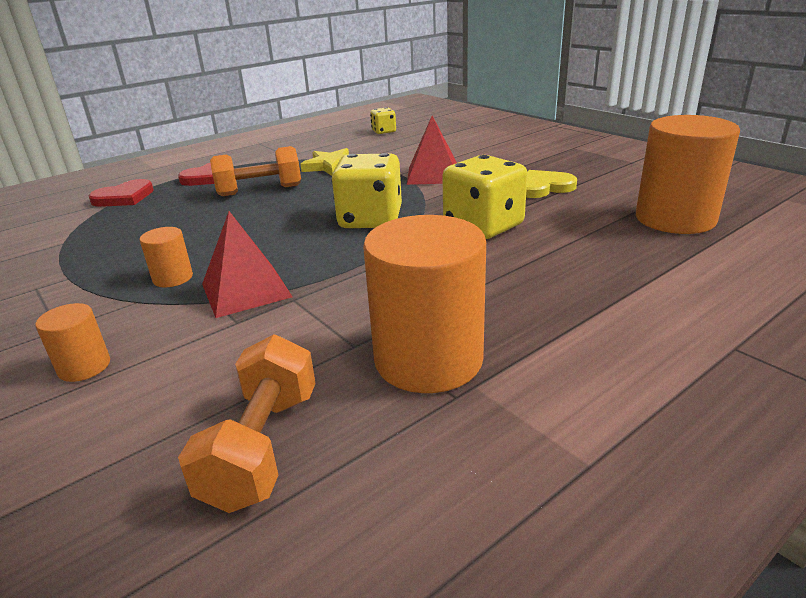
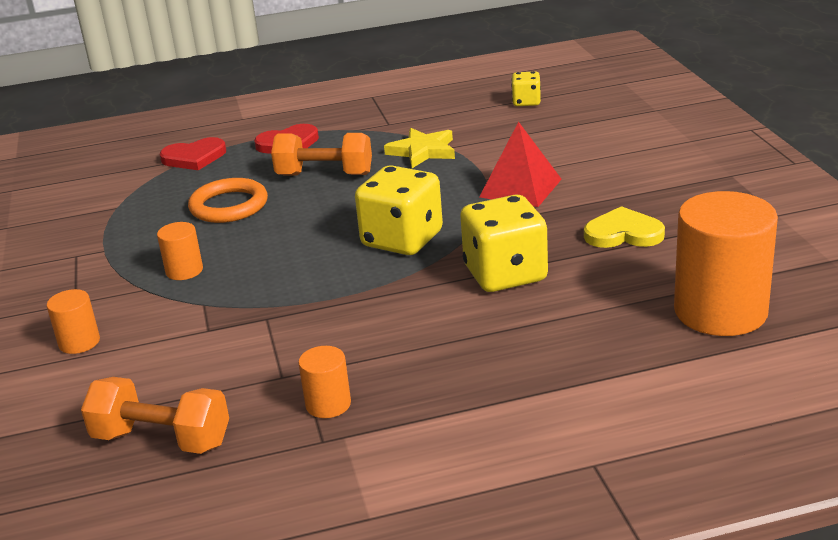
camera: 25 degrees right, 0 degrees up
orange dumbbell [178,334,316,513] -> orange dumbbell turned 75 degrees clockwise [81,377,229,454]
red pyramid [202,211,293,318] -> none
orange cylinder [363,215,486,393] -> orange cylinder [298,346,351,418], size x0.47
none -> orange ring [188,178,268,223]

